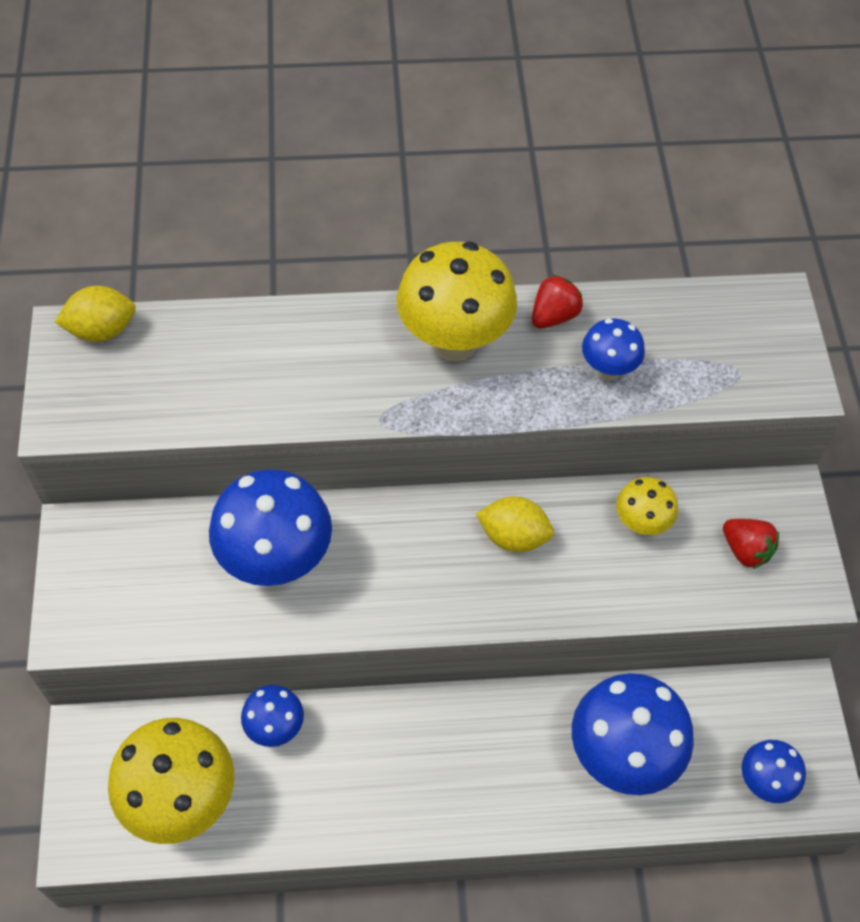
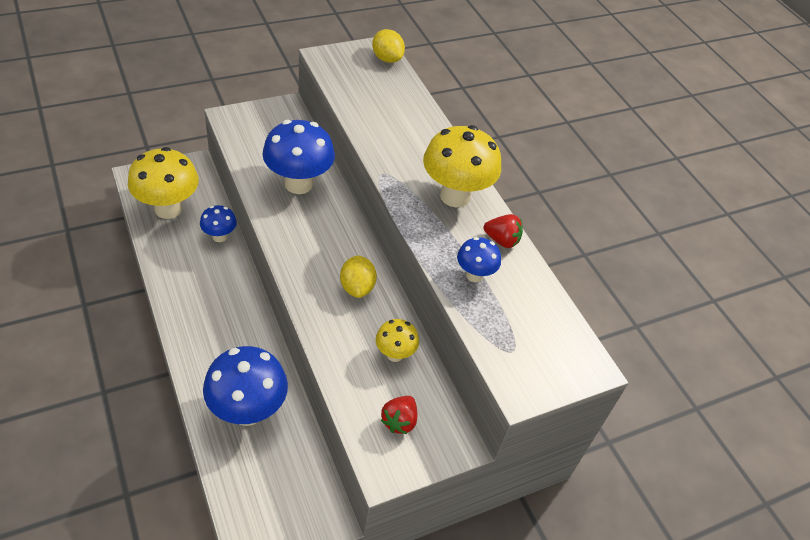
camera: 65 degrees right, 10 degrees down
blue mushroom [742,740,806,803] -> none

